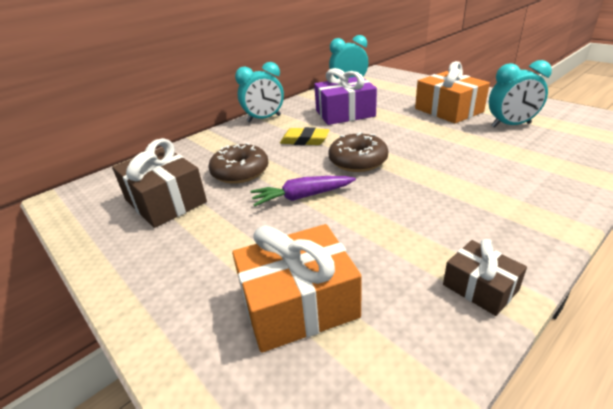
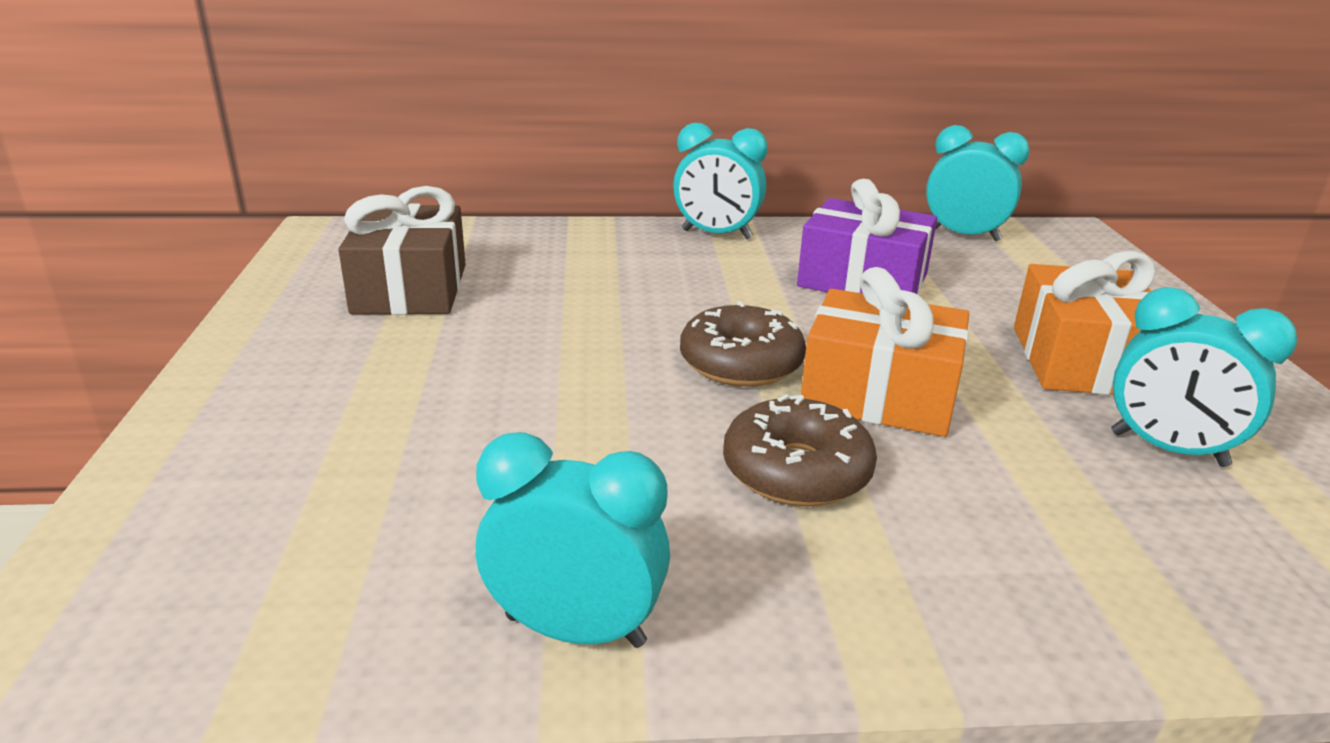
camera: 35 degrees right, 5 degrees down
brown donut [208,143,269,184] -> brown donut moved to [723,394,877,507]
orange gift [232,224,362,353] -> orange gift moved to [801,267,969,437]
purple carrot [250,176,356,206] -> none
yellow eraser [280,127,330,145] -> none
brown gift [443,239,527,316] -> turquoise clock [476,432,670,648]

